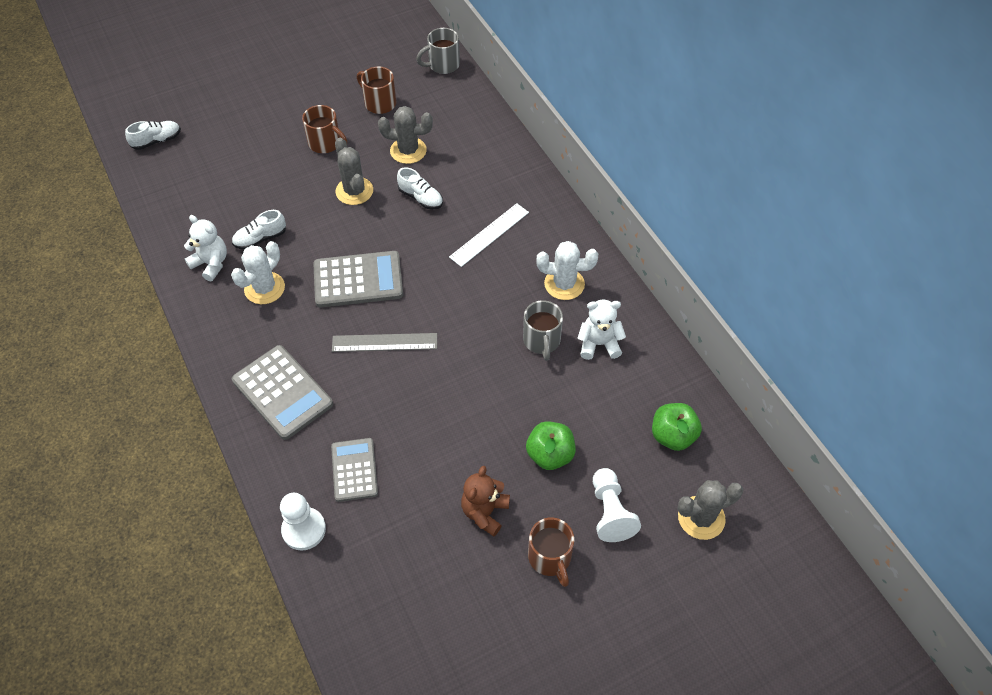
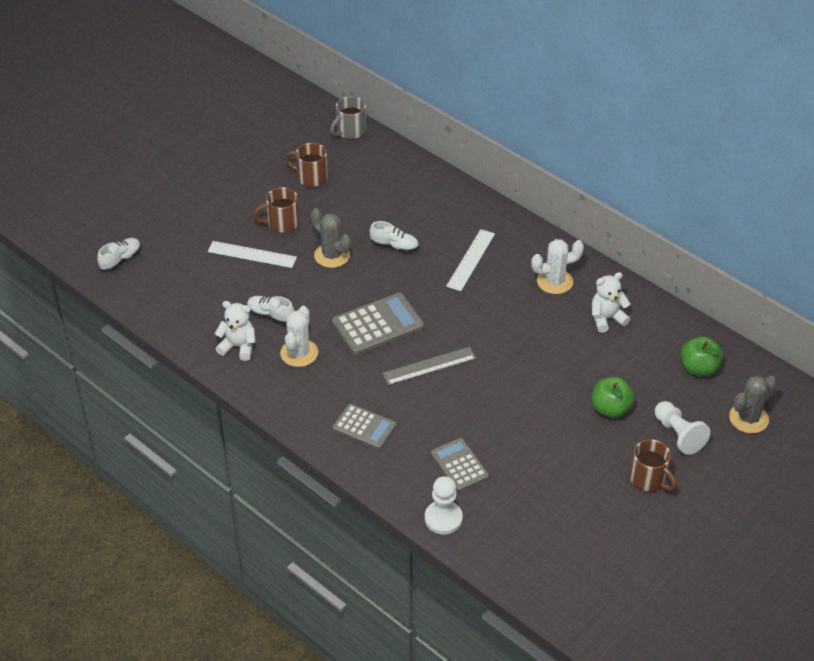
camera: 20 degrees left, 10 degrees down
white shoe [232,210,286,250] -> white shoe turned 75 degrees clockwise [247,296,294,325]
grey calculator [232,345,333,440] -> grey calculator [333,404,397,449], size x0.65
brown mug [302,105,347,153] -> brown mug turned 150 degrees clockwise [253,187,300,233]
grey cactus [378,106,433,164] -> none
brown teddy bear [461,465,510,536] -> none
grey mug [523,300,563,361] -> none
none -> white ruler [208,241,297,268]

